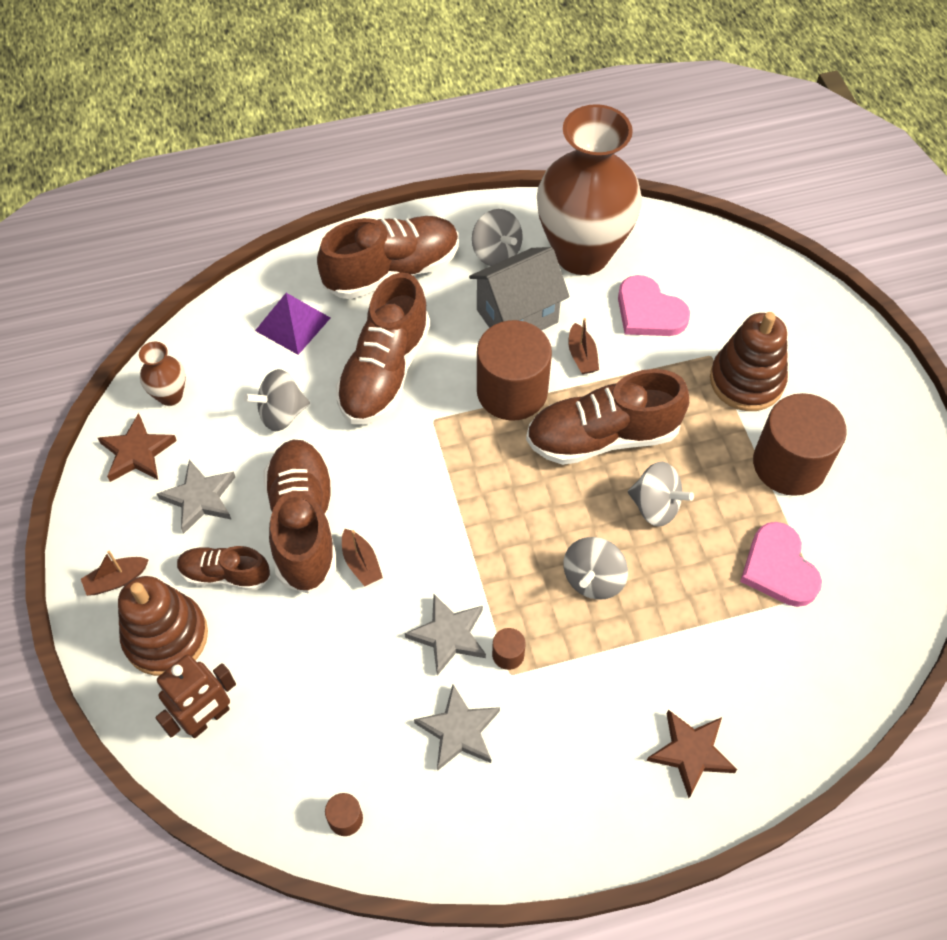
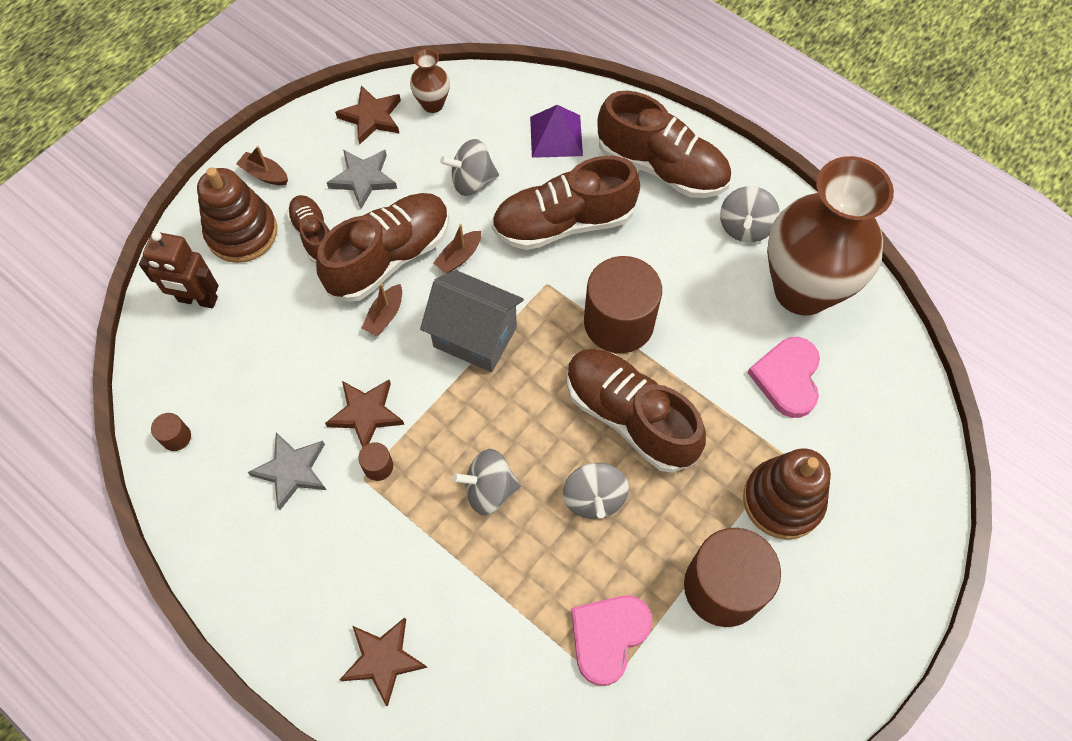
camera: 55 degrees right, 5 degrees up
grey spinning top [244,369,310,431] -> grey spinning top turned 45 degrees counterclockwise [440,139,499,196]
grey star [405,594,486,676] -> brown star [325,380,404,448]
grey house [469,247,569,330] -> grey house moved to [420,270,524,372]
brown boat [568,318,599,374] -> brown boat moved to [433,224,481,274]

